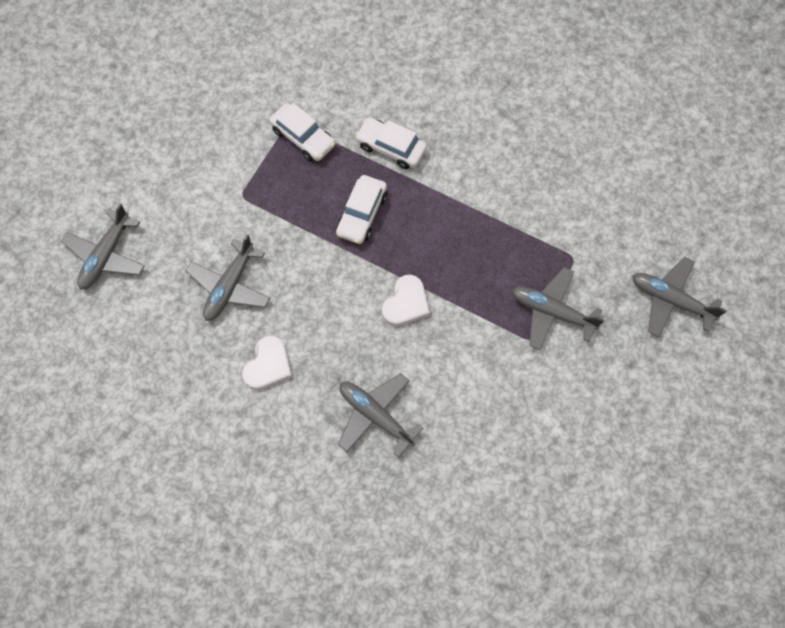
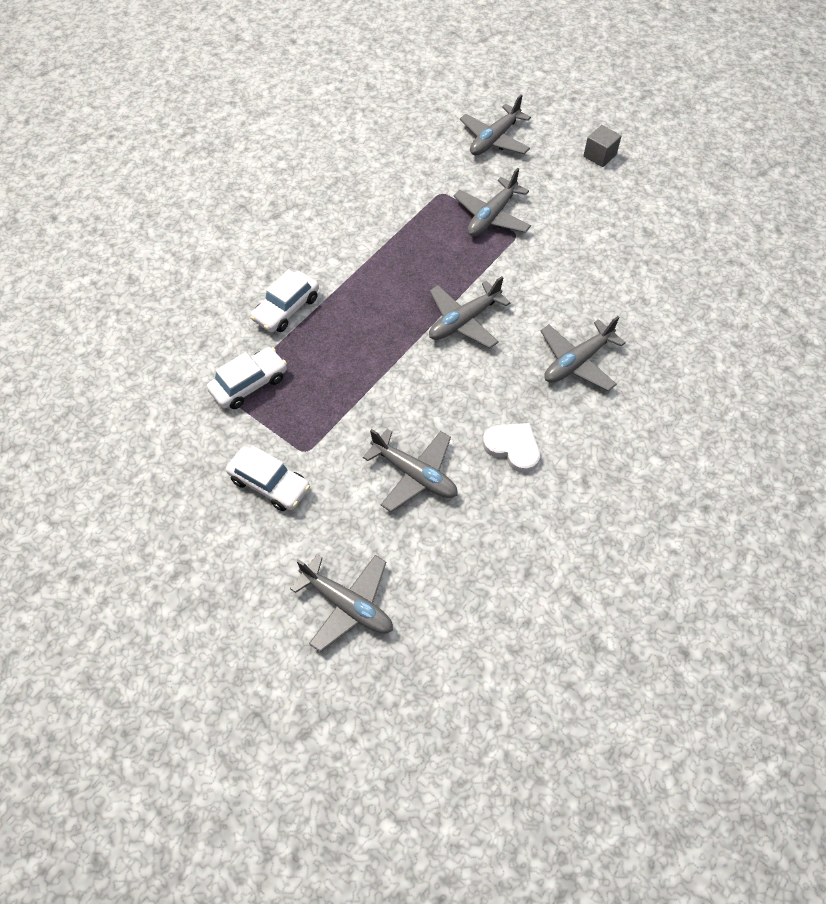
camera: 80 degrees left, 10 degrees down
white car [336,175,387,244] -> white car moved to [226,445,310,511]
white heart [382,275,430,326] -> grey plane [429,276,511,348]
none -> grey cube [583,125,621,167]

